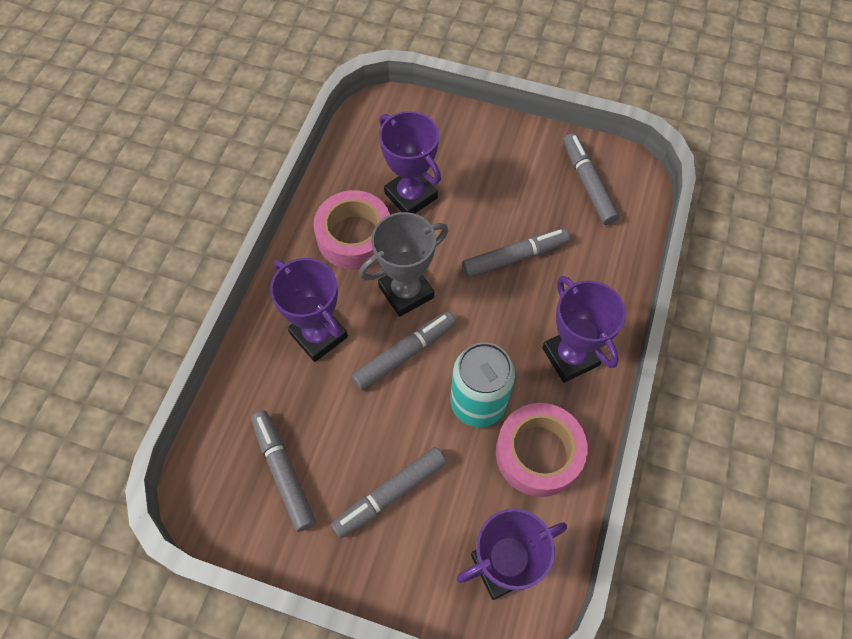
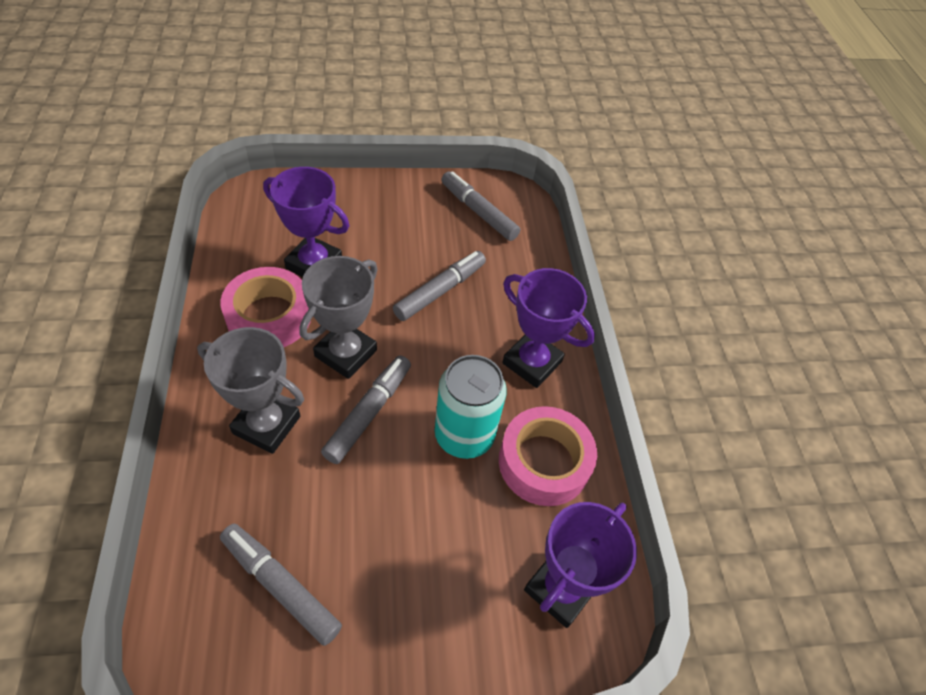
camera: 30 degrees left, 10 degrees down
purple trophy [270,258,348,362] -> grey trophy [197,327,304,454]
grey marker [331,447,447,538] -> none

